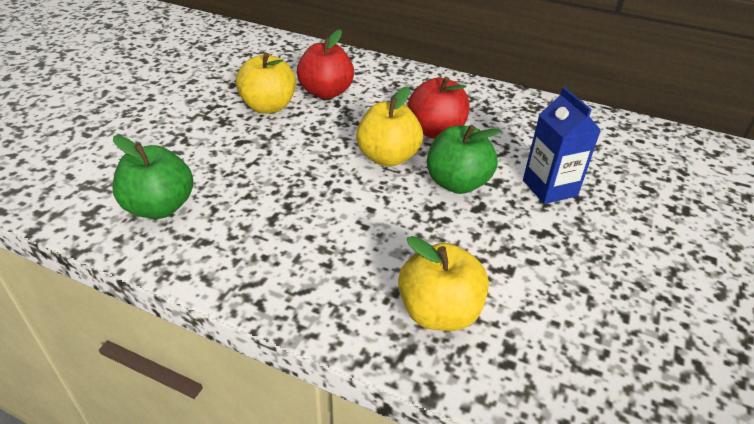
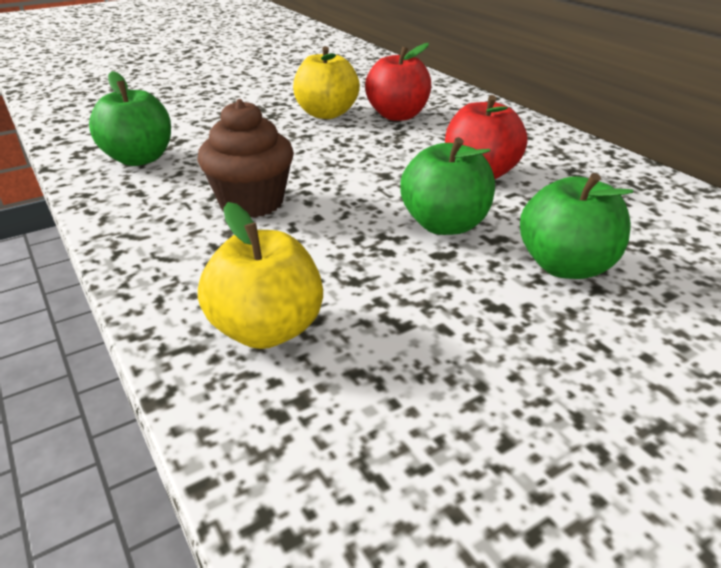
camera: 35 degrees right, 5 degrees down
yellow apple [356,86,423,167] -> none
blue carton [523,87,601,204] -> green apple [520,173,633,279]
none -> brown cupcake [197,99,294,218]

